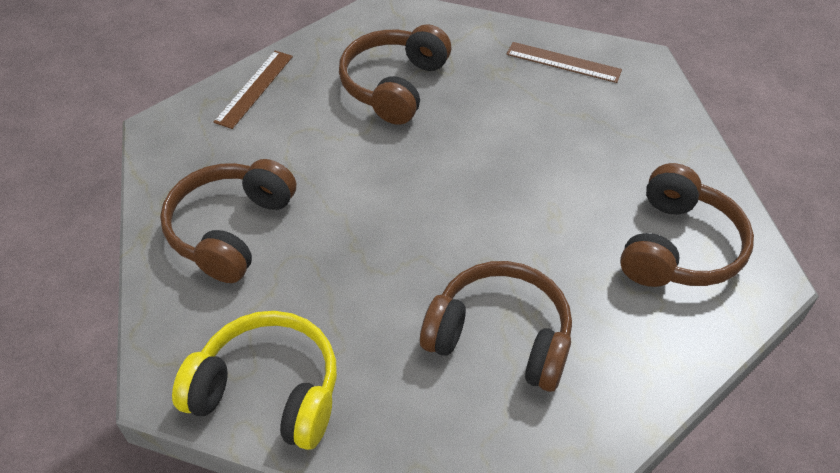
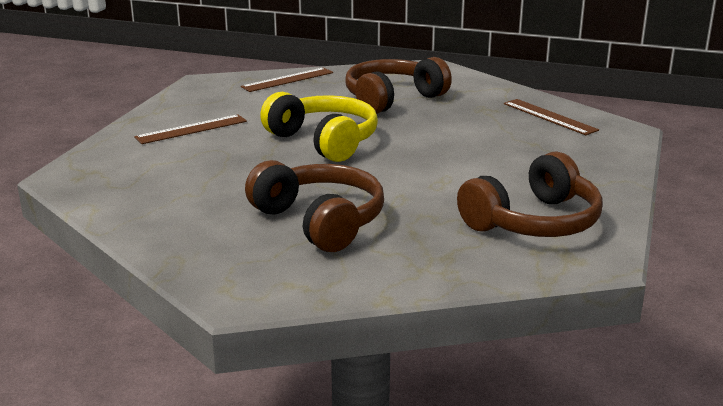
camera: 30 degrees right, 25 degrees down
brown headphones [160,159,296,283] -> brown ruler [134,115,247,144]
yellow headphones [172,311,337,450] -> yellow headphones moved to [260,92,378,162]

